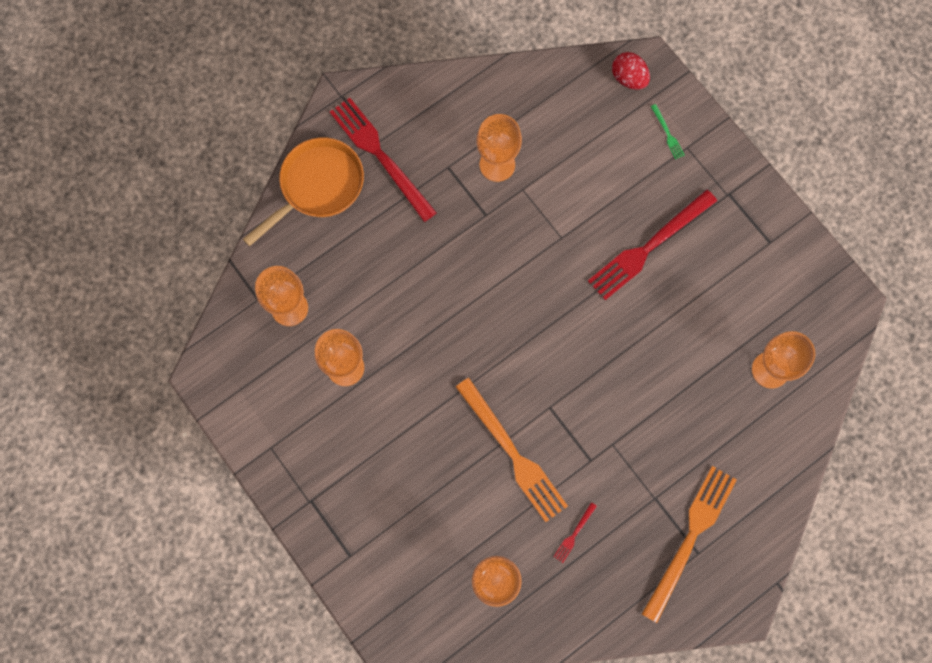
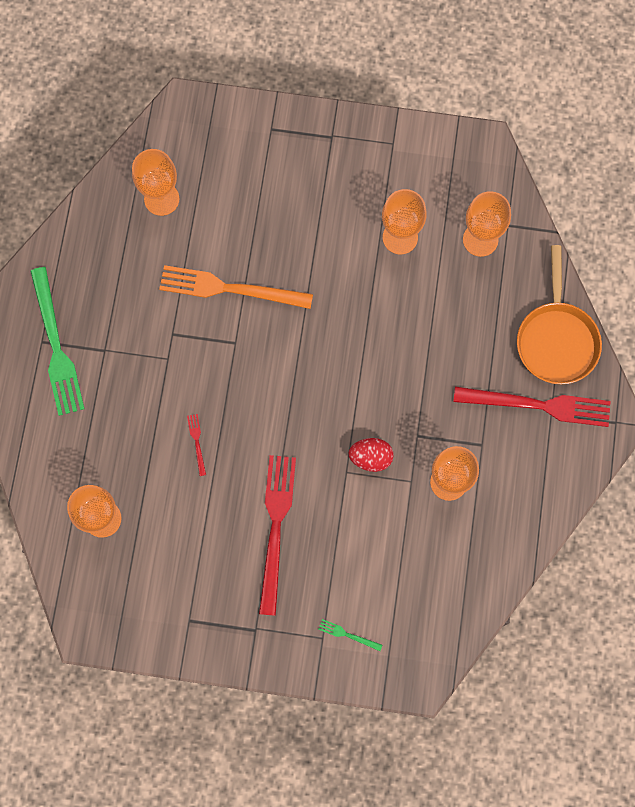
camera: 135 degrees right, 0 degrees up
red fork [554,502,597,563] -> red fork moved to [187,414,206,476]
red egg [612,52,650,90] -> red egg moved to [349,438,393,472]
orange fork [642,466,737,623] -> green fork [30,267,85,416]

